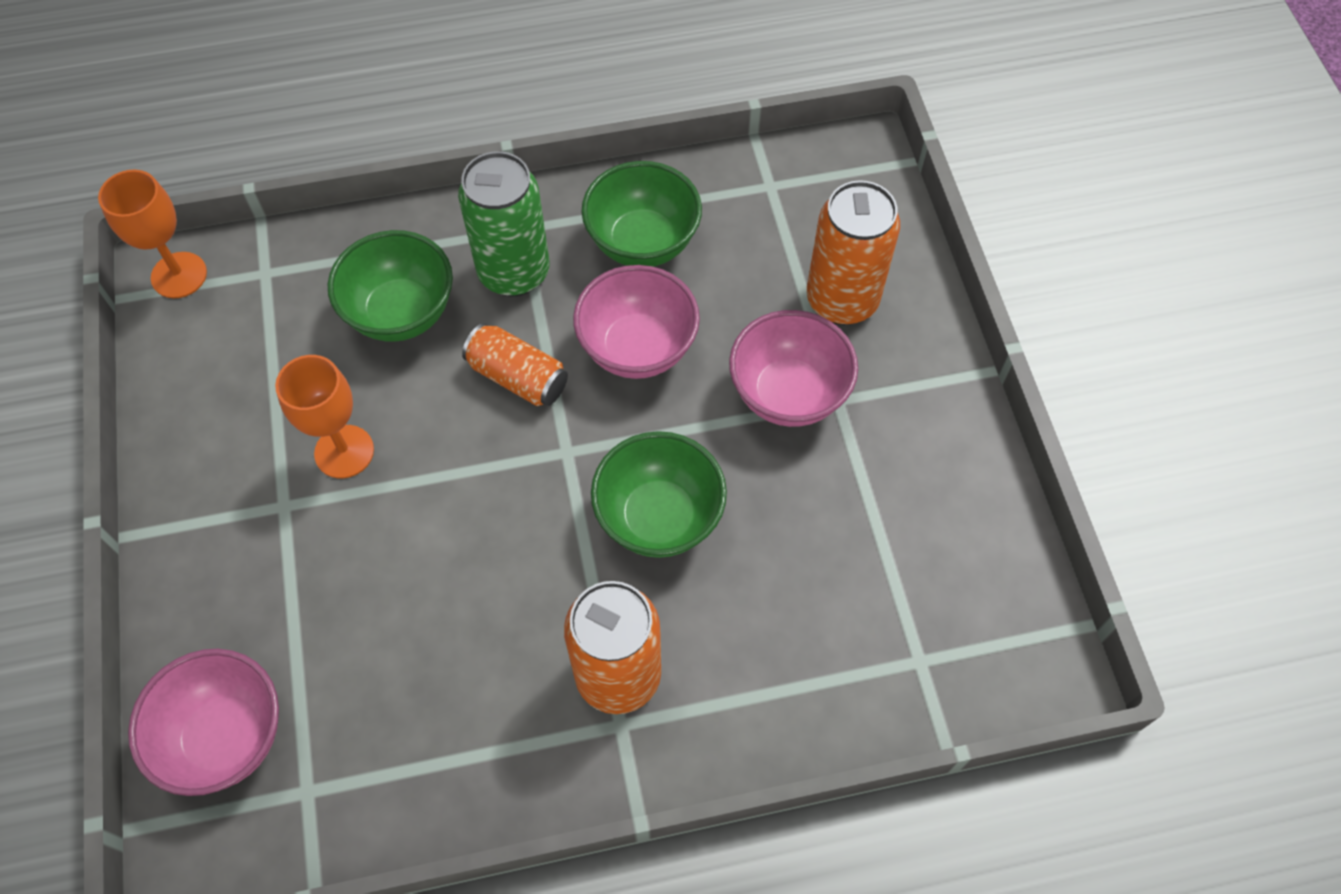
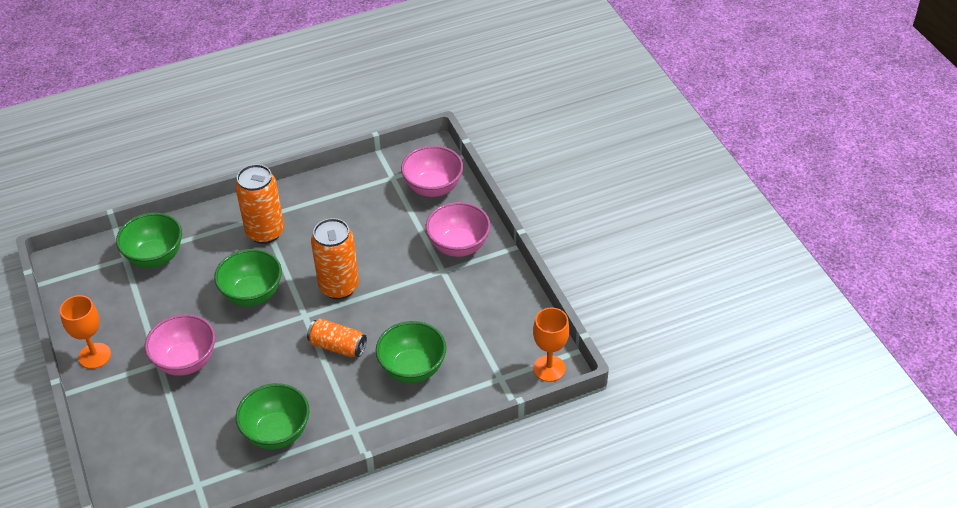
camera: 170 degrees right, 15 degrees down
orange goblet [275,355,374,478] -> orange goblet moved to [60,295,111,369]
green can [458,151,550,297] -> none
pink bowl [573,265,700,379] -> pink bowl moved to [426,202,491,257]
orange can [807,180,900,325] -> orange can moved to [311,218,359,299]
none -> green bowl [116,213,182,268]

